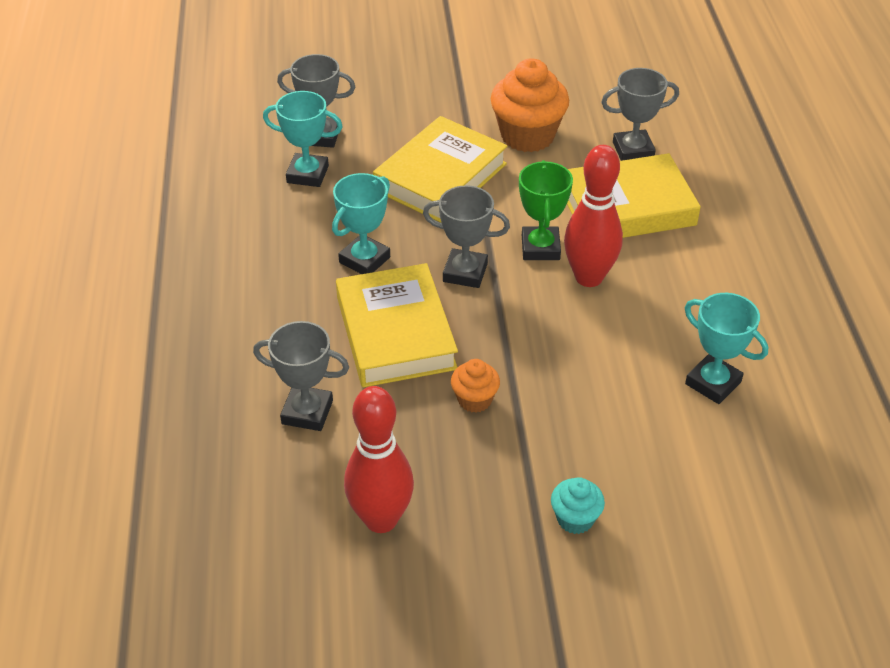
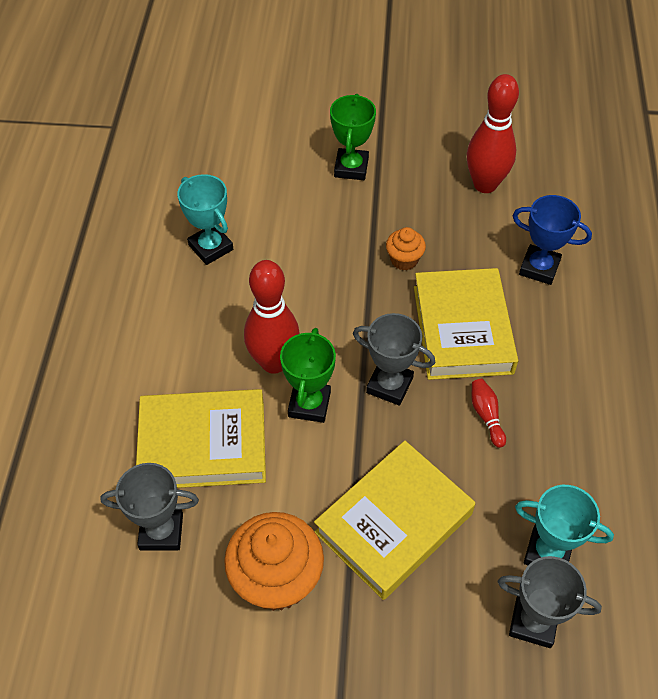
camera: 170 degrees left, 10 degrees up
grey trophy [253,321,349,431] -> blue trophy [513,195,592,285]
turquoise trophy [332,173,390,274] -> red bowling pin [472,379,506,448]
turquoise cupcake [551,477,605,534] -> green trophy [330,94,376,180]

